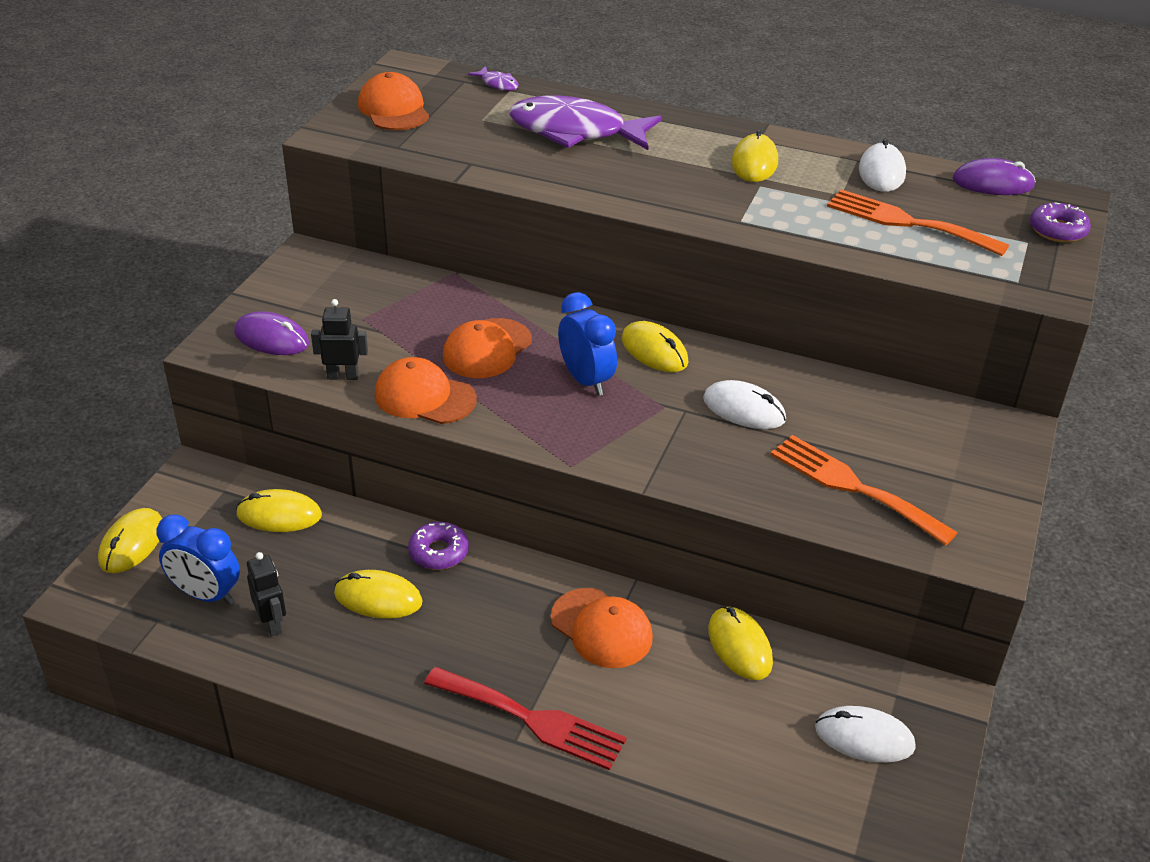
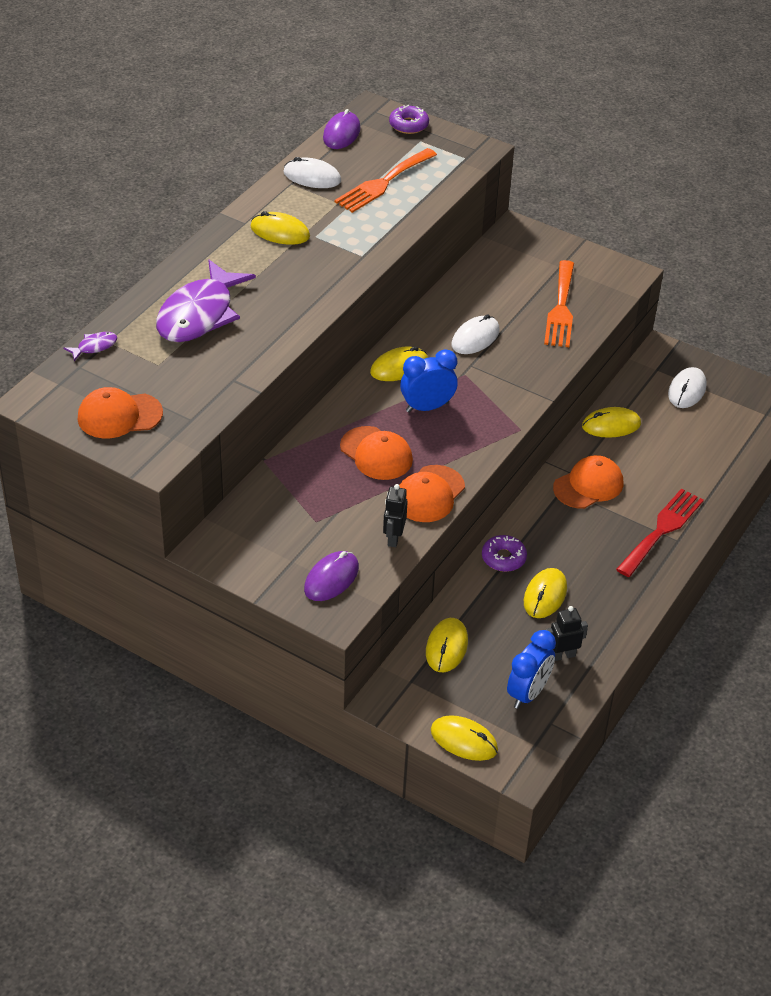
camera: 80 degrees left, 5 degrees up
orange fork [770,435,958,546] -> orange fork turned 45 degrees counterclockwise [544,260,574,347]

